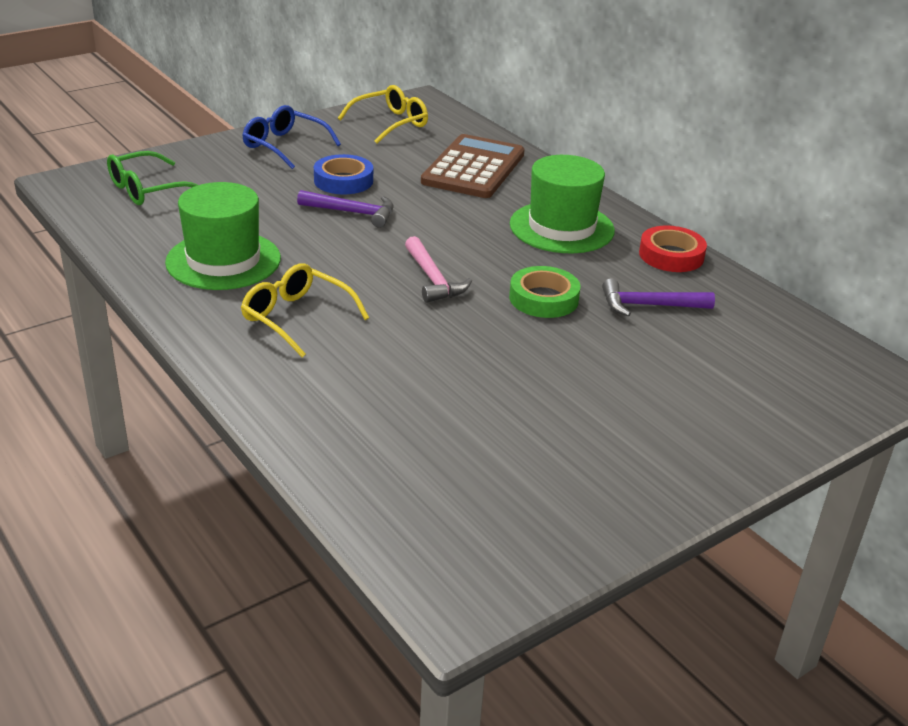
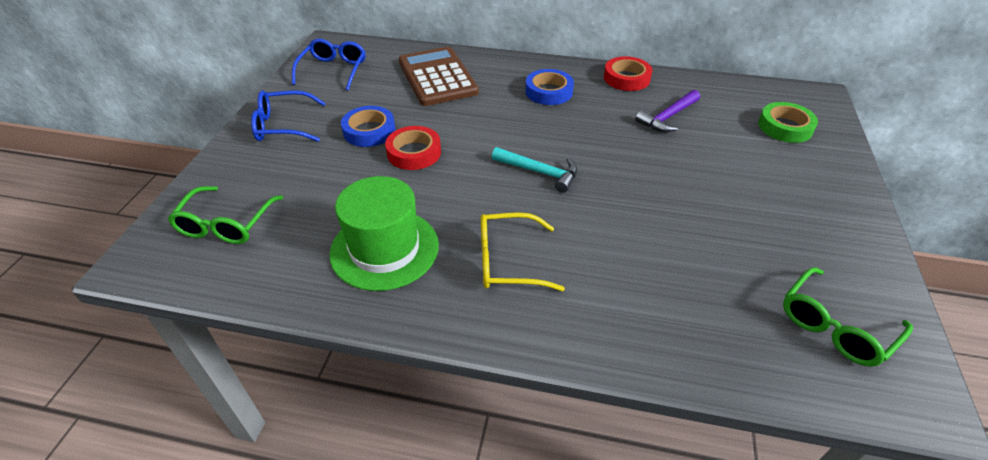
camera: 40 degrees left, 10 degrees up
purple hammer [297,190,394,228] -> red tape [385,126,441,170]
yellow glasses [338,85,428,143] -> blue glasses [292,39,366,91]
pink hammer [405,236,472,303] -> turquoise hammer [492,147,577,193]
green tape [509,266,581,318] -> green tape moved to [758,102,818,143]
green hat [510,155,615,253] -> blue tape [525,69,574,105]
none -> green glasses [783,267,913,367]

